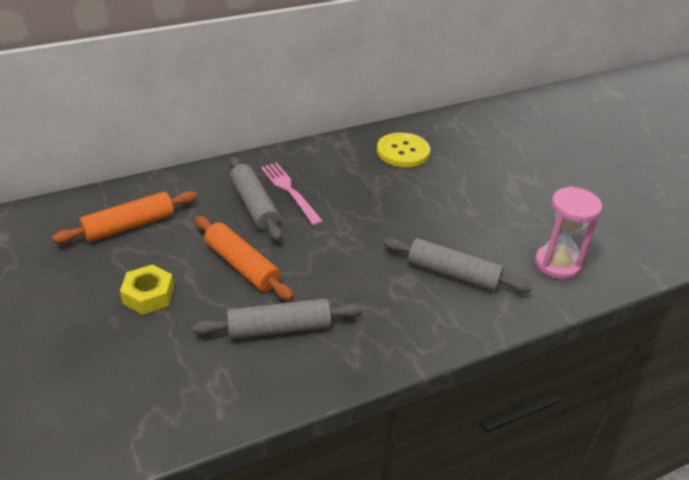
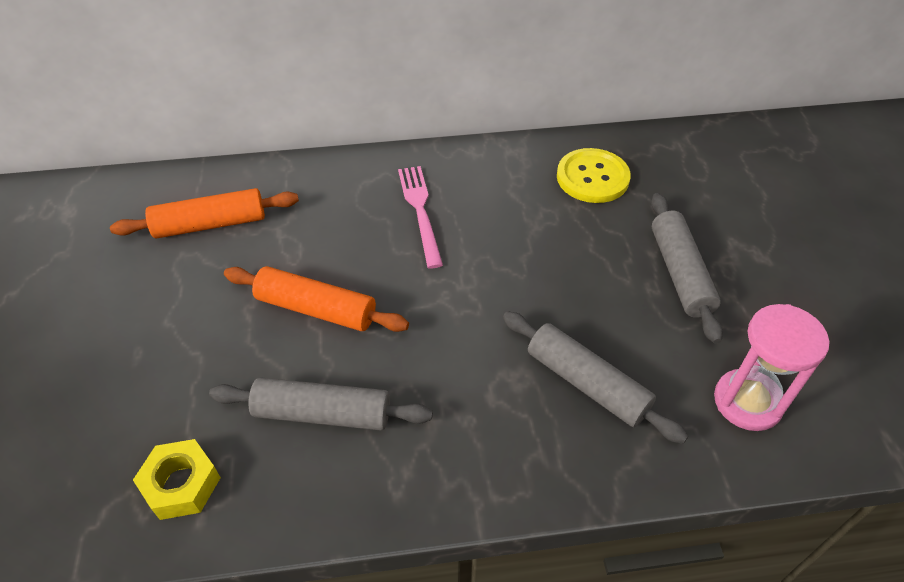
camera: 20 degrees right, 10 degrees up
yellow nut [120,265,174,315] -> yellow nut moved to [133,439,221,520]
orange rolling pin [195,216,294,301] -> orange rolling pin turned 45 degrees counterclockwise [224,266,409,332]
grey rolling pin [229,157,282,241] -> grey rolling pin moved to [651,193,723,344]

